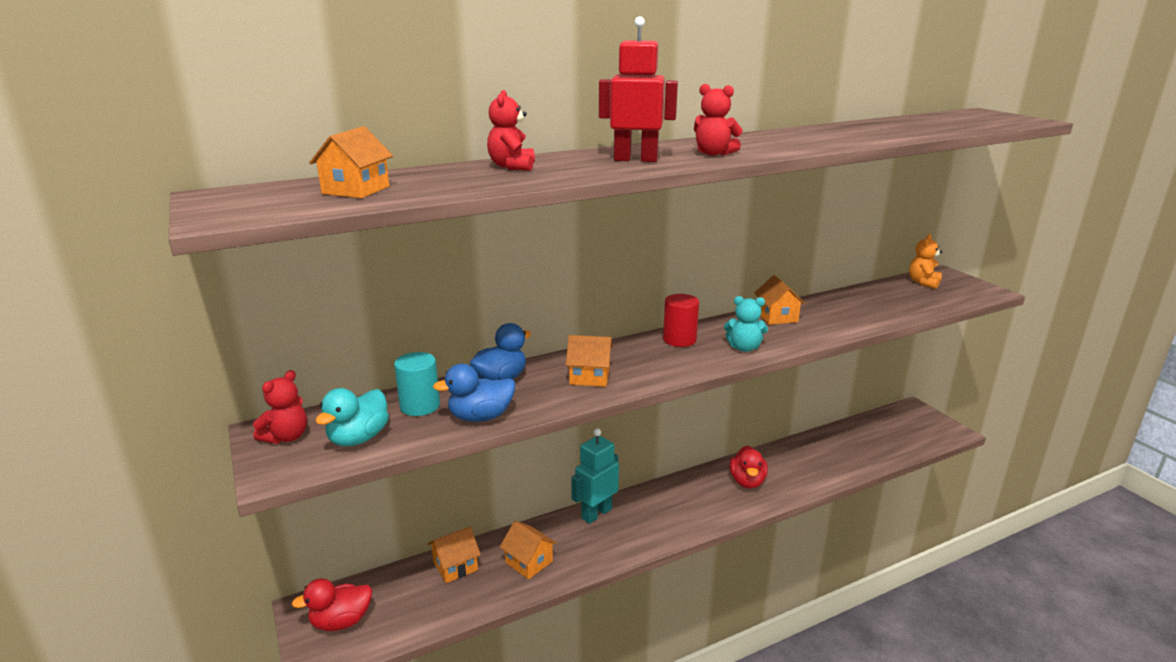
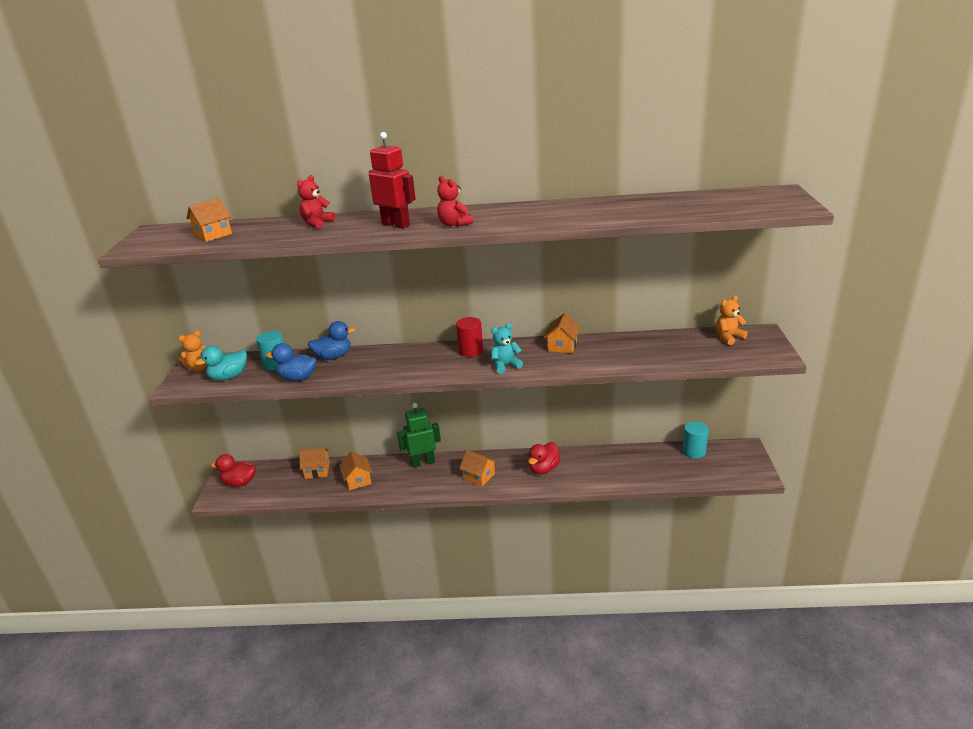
camera: 30 degrees right, 5 degrees up
red teddy bear [253,370,307,444] -> orange teddy bear [178,331,208,371]
orange house [566,335,613,387] -> orange house moved to [459,450,497,487]
turquoise robot [571,428,619,524] -> green robot [397,403,441,468]
turquoise teddy bear [724,296,768,352] -> turquoise teddy bear turned 120 degrees clockwise [491,323,523,374]
none -> turquoise cylinder [682,421,708,459]

